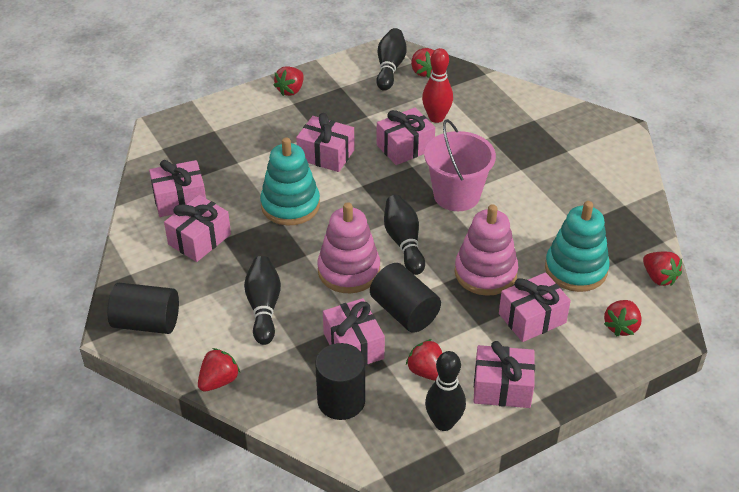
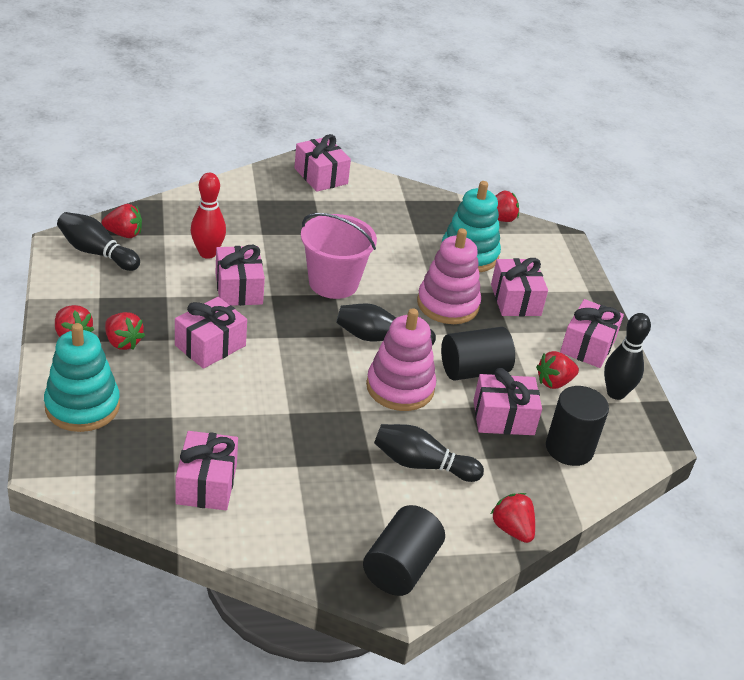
camera: 75 degrees left, 5 degrees down
pink gift [164,195,231,262] -> pink gift moved to [294,134,351,192]
turquoise stacking toy [260,137,320,225] -> turquoise stacking toy moved to [44,323,120,432]
red strawberry [604,300,642,337] -> red strawberry moved to [105,312,145,350]

